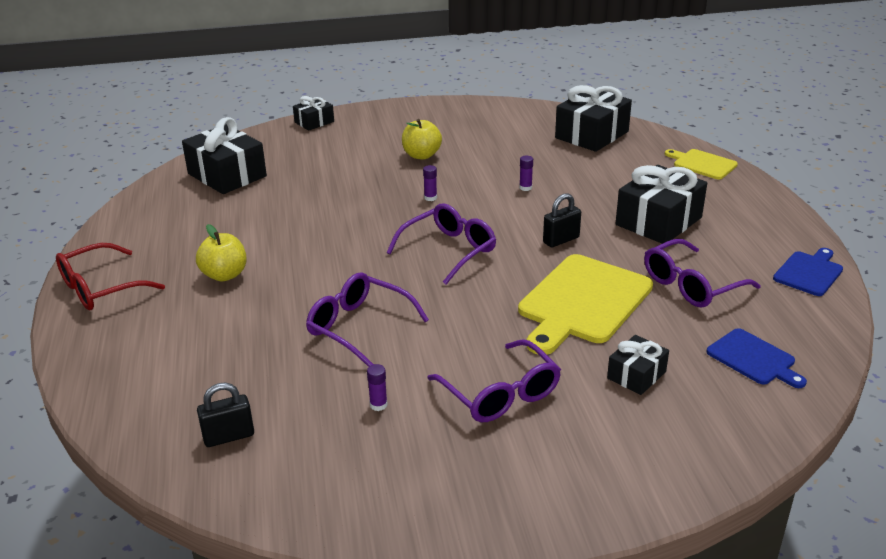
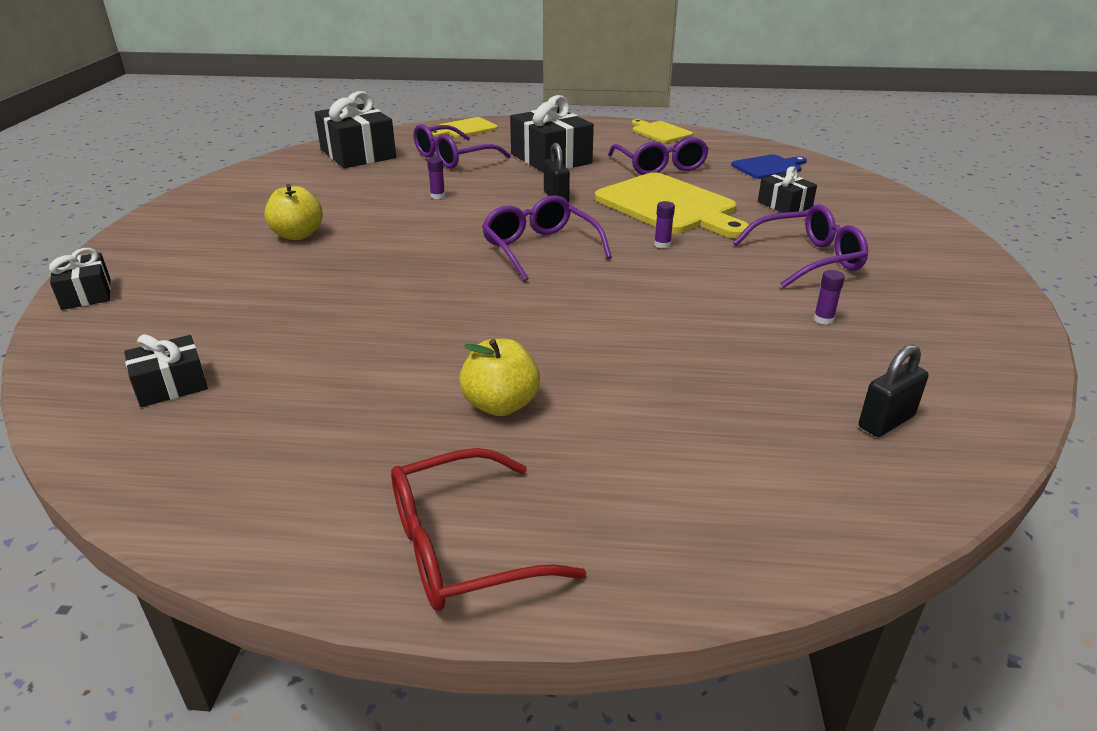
camera: 75 degrees left, 0 degrees up
red glasses [56,243,165,310] -> red glasses turned 90 degrees clockwise [391,448,587,611]
black gift [182,117,267,194] -> black gift [124,334,208,407], size x0.54
black padlock [197,383,254,447] -> black padlock turned 60 degrees clockwise [859,344,929,437]
purple glasses [306,272,429,367] -> purple glasses moved to [414,124,511,169]
purple glue stick [423,165,437,201] -> purple glue stick moved to [654,201,675,248]
blue cutting board [773,248,843,296] -> yellow cutting board [632,119,693,143]

